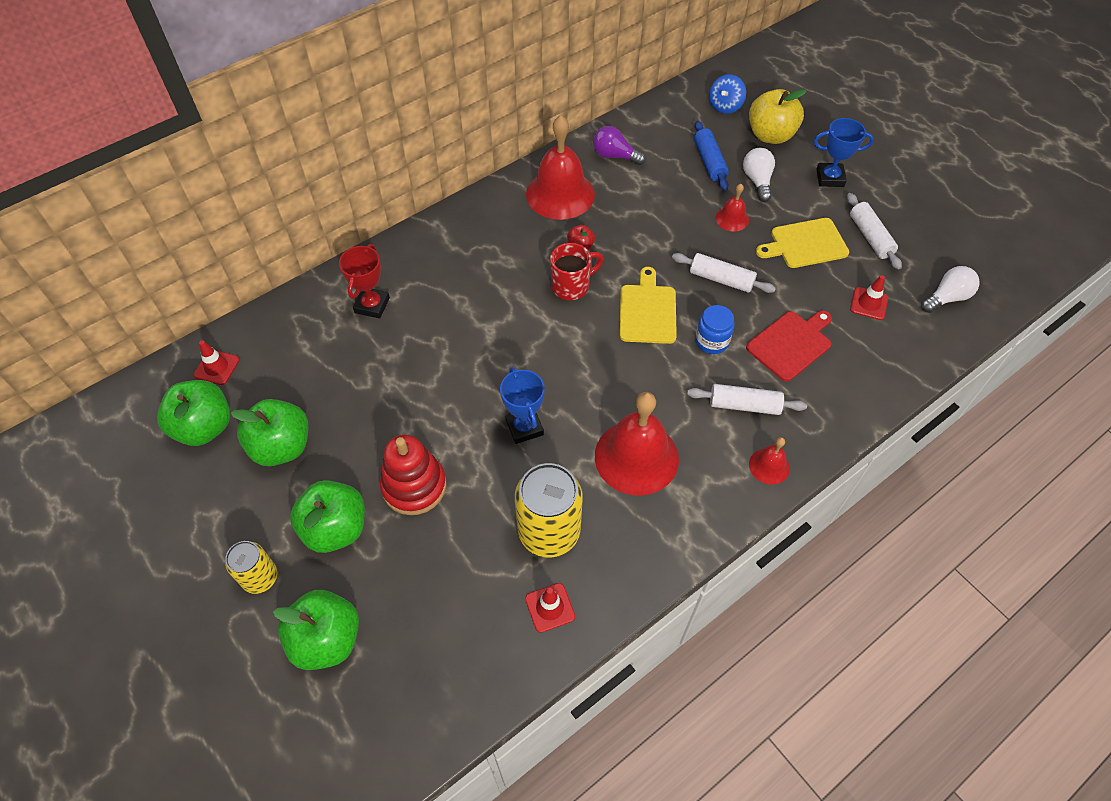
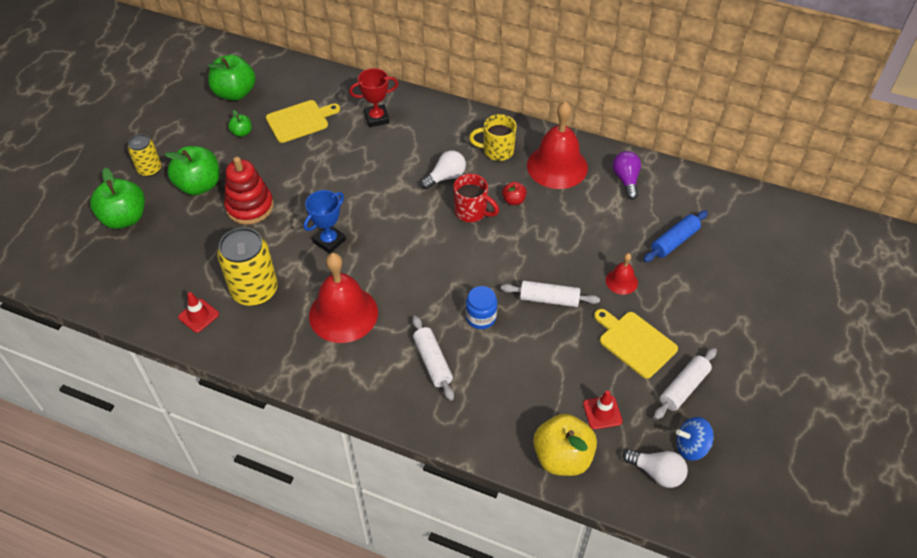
camera: 60 degrees right, 5 degrees down
red traffic cone [194,340,239,385] -> none
green apple [231,399,308,466] -> green apple [228,110,252,137], size x0.48
yellow cutting board [620,267,677,344] -> yellow cutting board moved to [266,100,340,143]
white rolling pin [672,253,776,293] -> white rolling pin turned 75 degrees counterclockwise [501,281,600,307]
blue spinning top [709,74,746,114] -> blue spinning top moved to [676,417,714,461]
white light bulb [743,148,775,202] -> white light bulb moved to [420,151,466,190]
red cutting board [746,310,832,382] -> none
yellow apple [749,89,807,144] -> yellow apple moved to [533,414,597,476]
red bell [749,437,790,485] -> none
blue trophy [814,118,874,187] -> none
none -> yellow mug [469,114,517,161]

